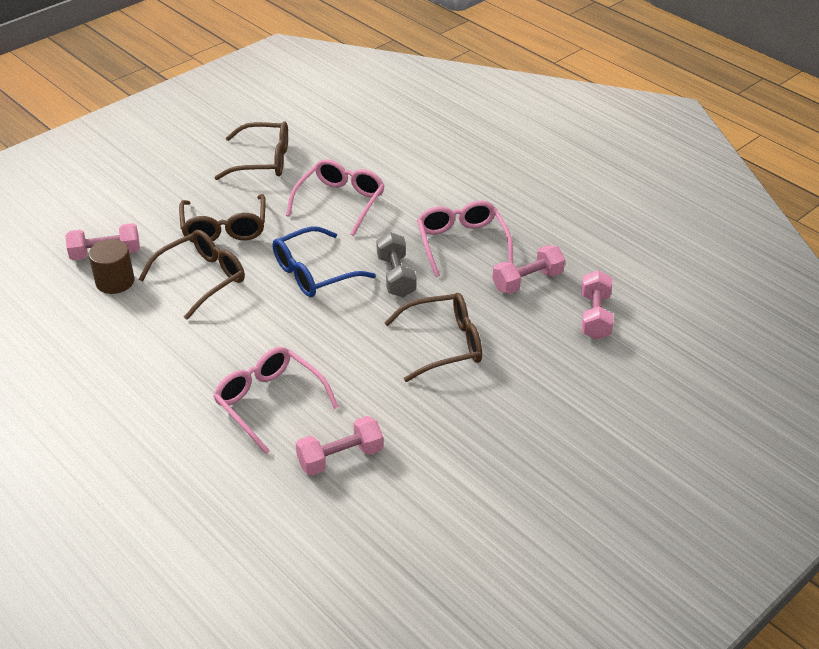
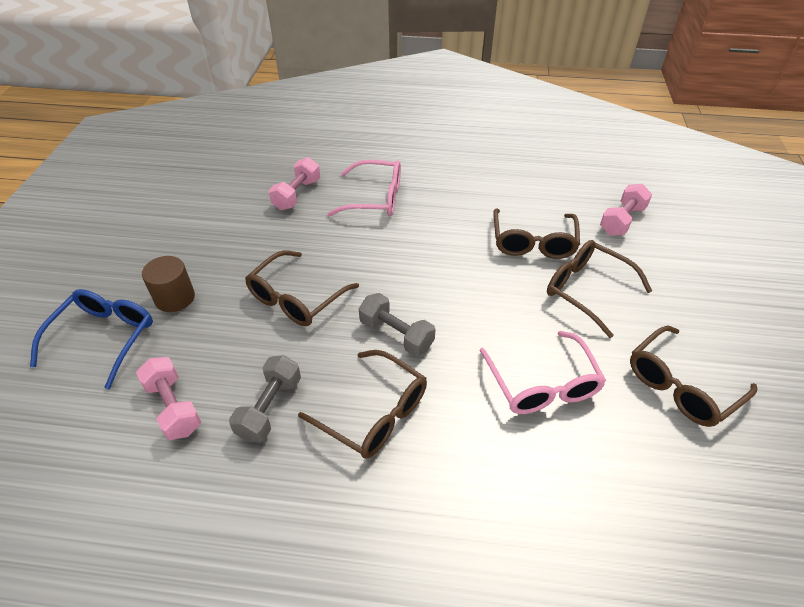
camera: 140 degrees right, 5 degrees up
brown cylinder [88,239,134,294] -> brown cylinder moved to [142,256,195,312]
blue glasses [273,226,376,297] -> blue glasses moved to [30,289,153,389]
pink glasses [417,201,513,277] -> brown glasses [298,350,427,458]
pink dumbbell [492,245,565,294] -> grey dumbbell [229,355,301,442]

